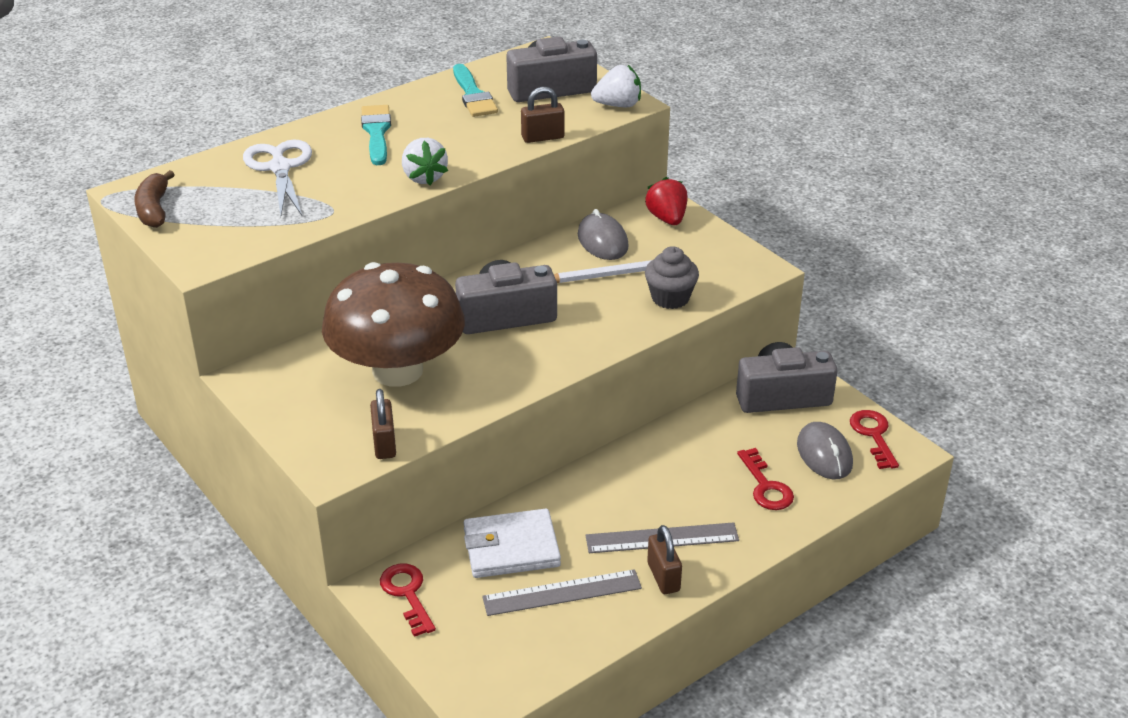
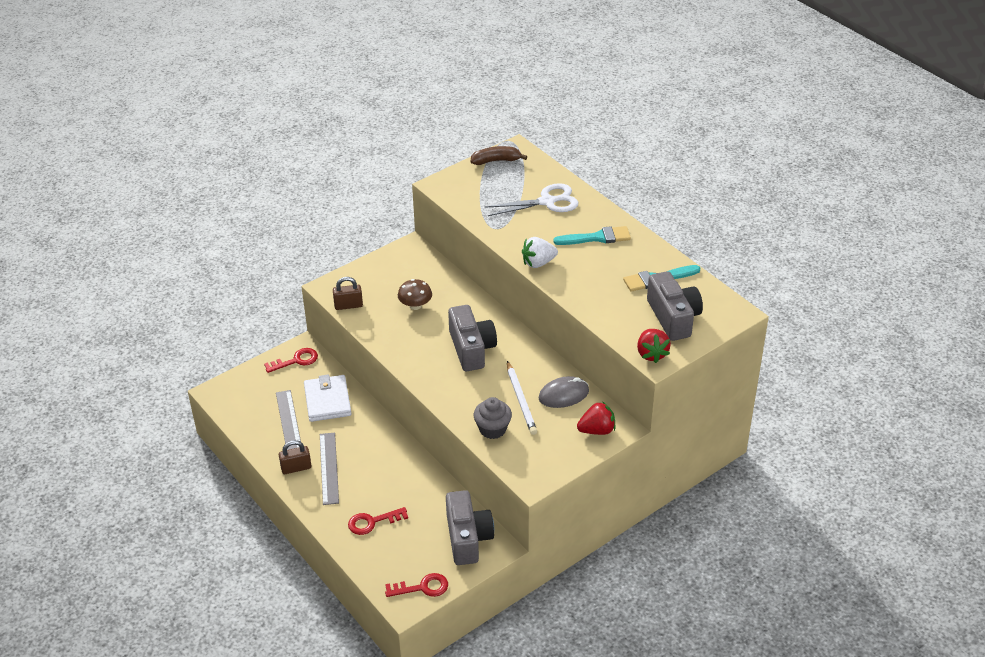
camera: 90 degrees right, 5 degrees up
brown mushroom [322,262,465,387] -> brown mushroom [398,279,432,310], size x0.41
brown padlock [521,87,564,143] -> none
white strawberry [591,65,641,107] -> red strawberry [637,329,671,363]
grey mouse [797,422,853,479] -> none

